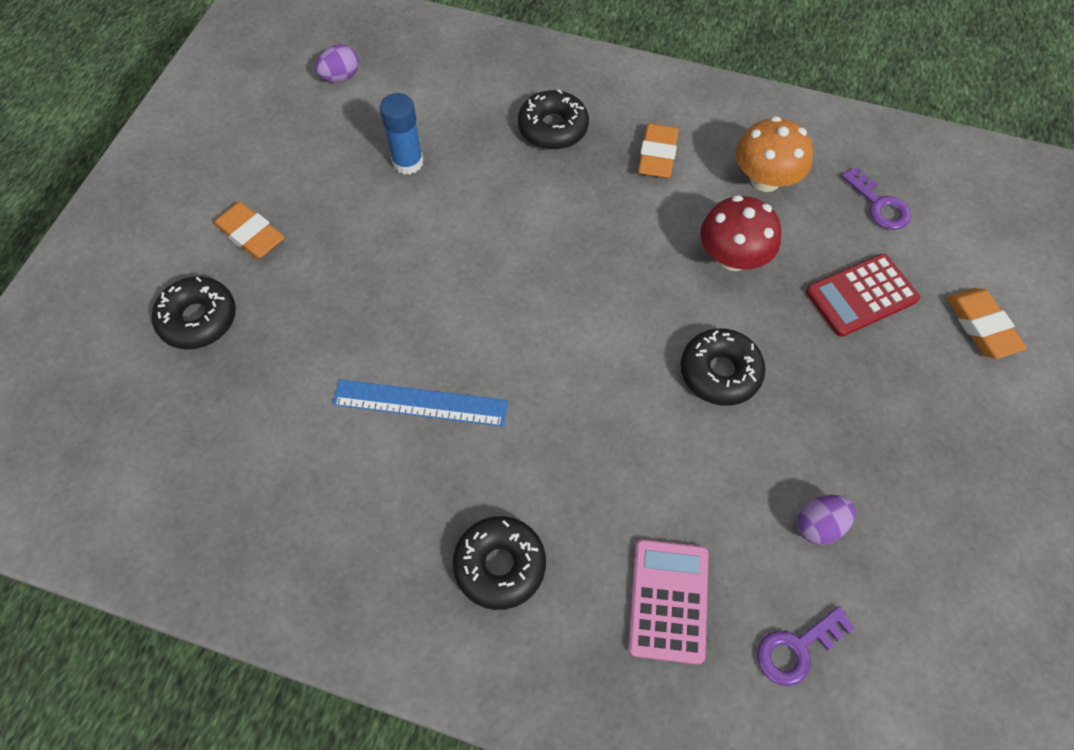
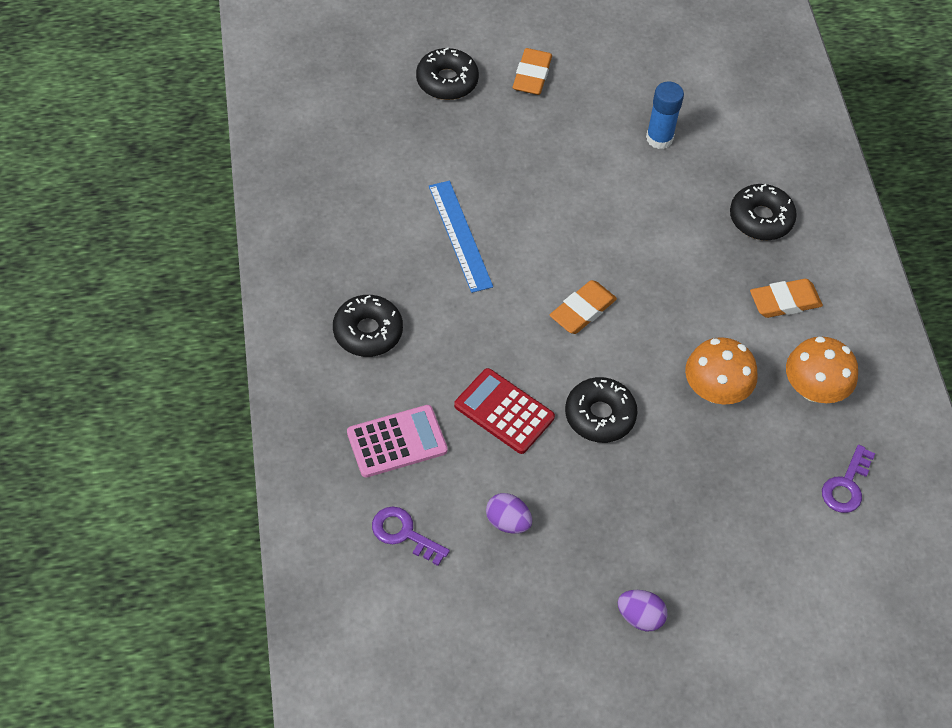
camera: 60 degrees right, 5 degrees down
purple egg [316,44,359,82] -> purple egg moved to [618,590,667,631]
red mushroom [700,195,781,271] -> orange mushroom [685,337,757,405]
red calculator [806,254,920,337] -> red calculator moved to [454,368,555,454]
orange eraser [946,288,1027,359] -> orange eraser moved to [550,280,617,334]

